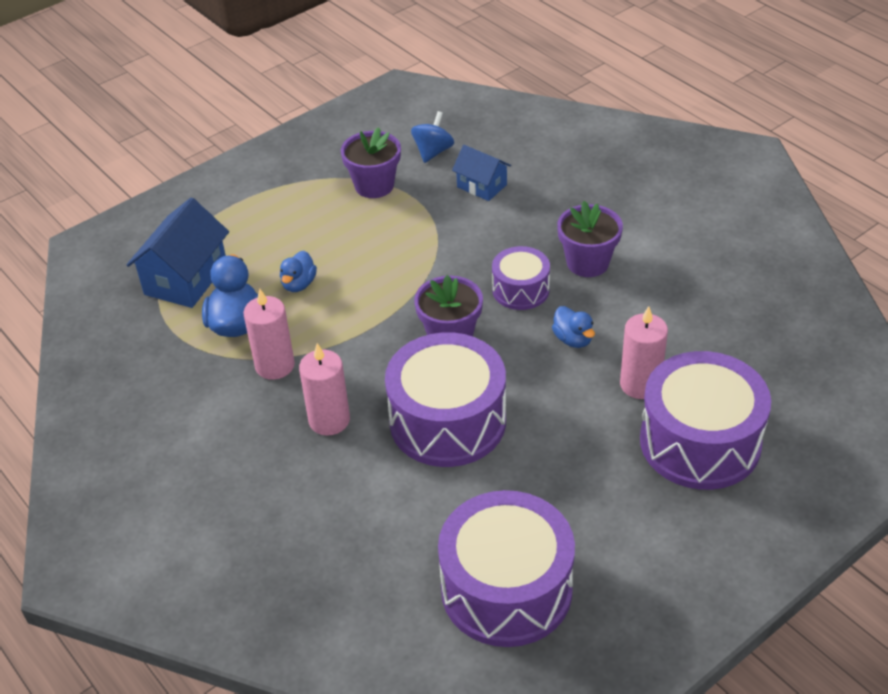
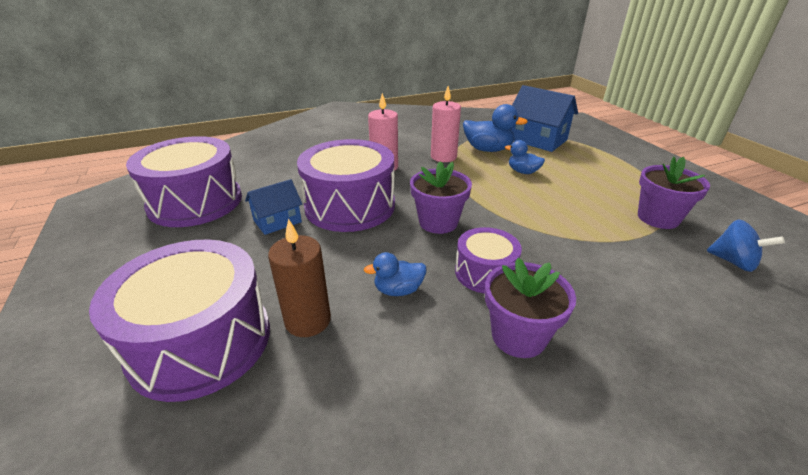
camera: 105 degrees right, 10 degrees down
blue house [452,145,511,201] -> blue house moved to [245,179,302,235]
pink candle [620,306,668,399] -> brown candle [268,218,331,337]

